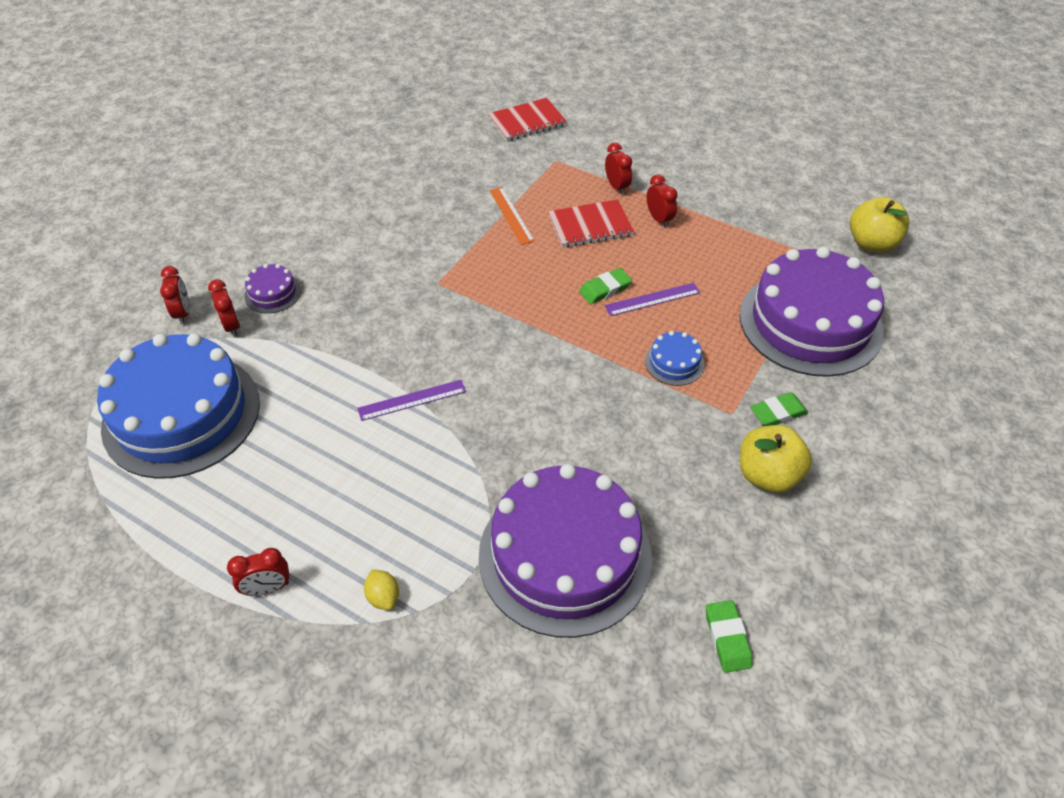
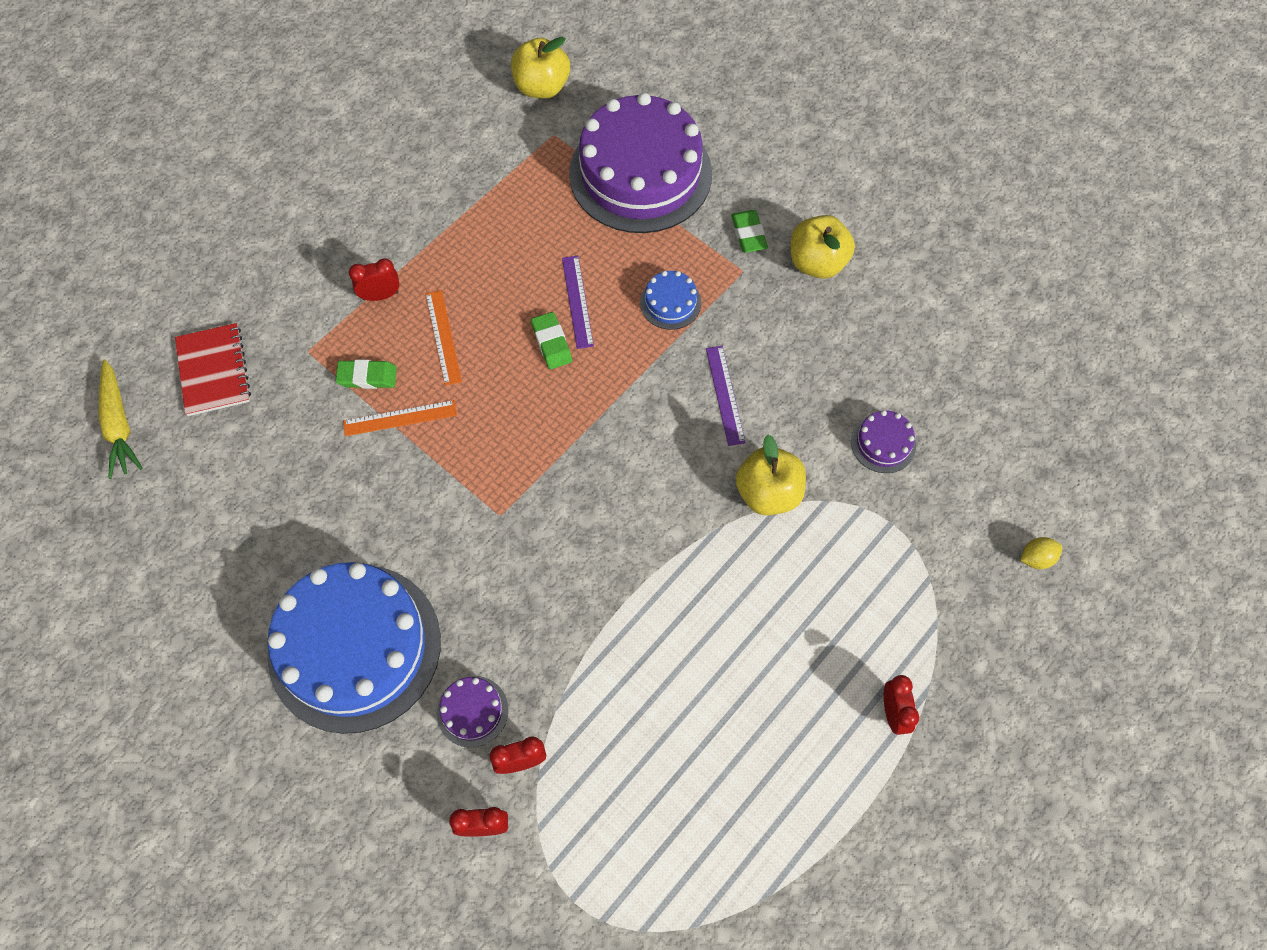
camera: 80 degrees left, 15 degrees up
blue cake [97,333,260,479] -> blue cake moved to [267,562,441,734]
purple ruler [357,380,466,421] -> purple ruler moved to [706,346,746,446]
yellow lemon [364,570,399,610] -> yellow lemon moved to [1020,537,1062,569]
purple cake [479,464,652,638] -> purple cake [851,410,916,473], size x0.41
red notebook [548,199,634,248] -> orange ruler [426,290,462,386]
red clock [647,174,678,228] -> none
green eraser [706,600,752,673] -> green eraser moved to [335,359,397,389]
none -> yellow carrot [98,359,143,479]
none -> yellow apple [736,435,806,515]

